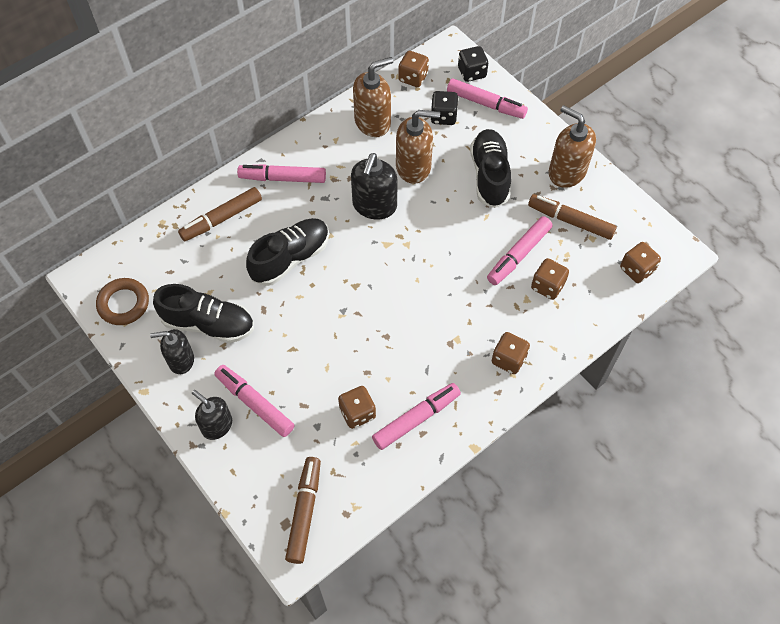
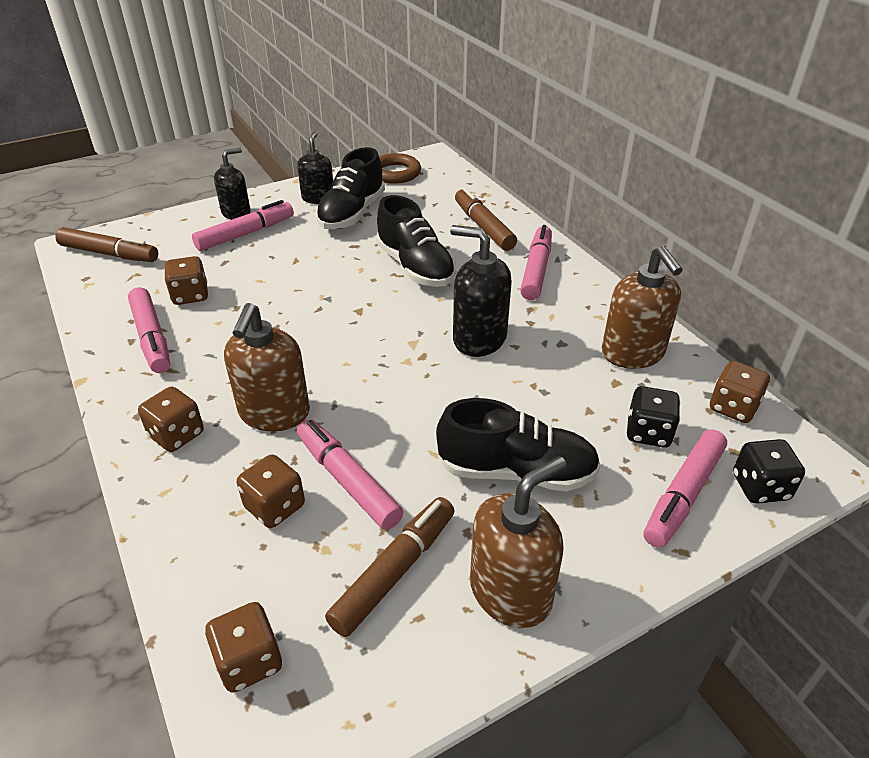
camera: 100 degrees right, 20 degrees down
brown soap dispenser [396,110,440,184] -> brown soap dispenser moved to [224,303,310,431]

